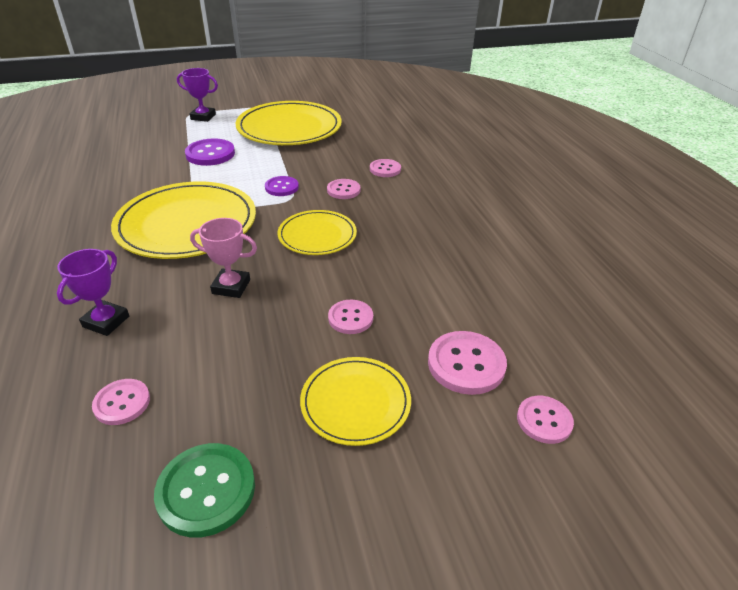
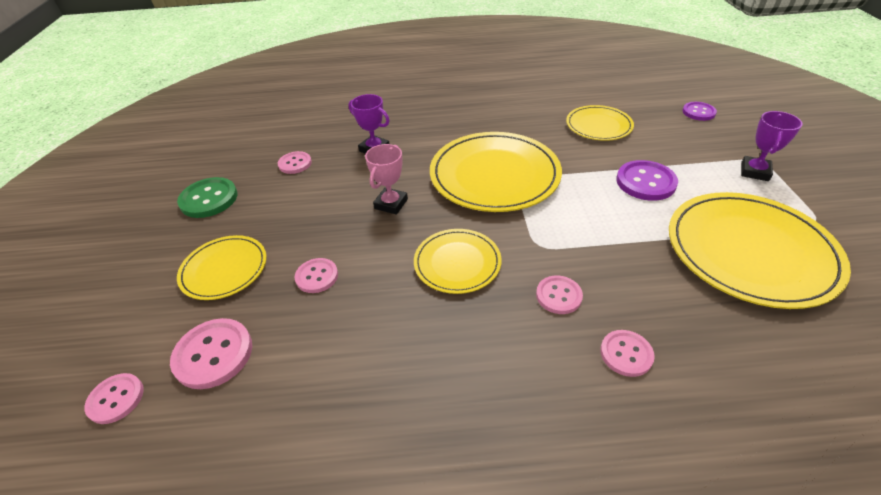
camera: 105 degrees right, 5 degrees up
purple button [265,176,299,196] -> purple button moved to [682,102,717,121]
none -> yellow plate [566,105,634,141]

